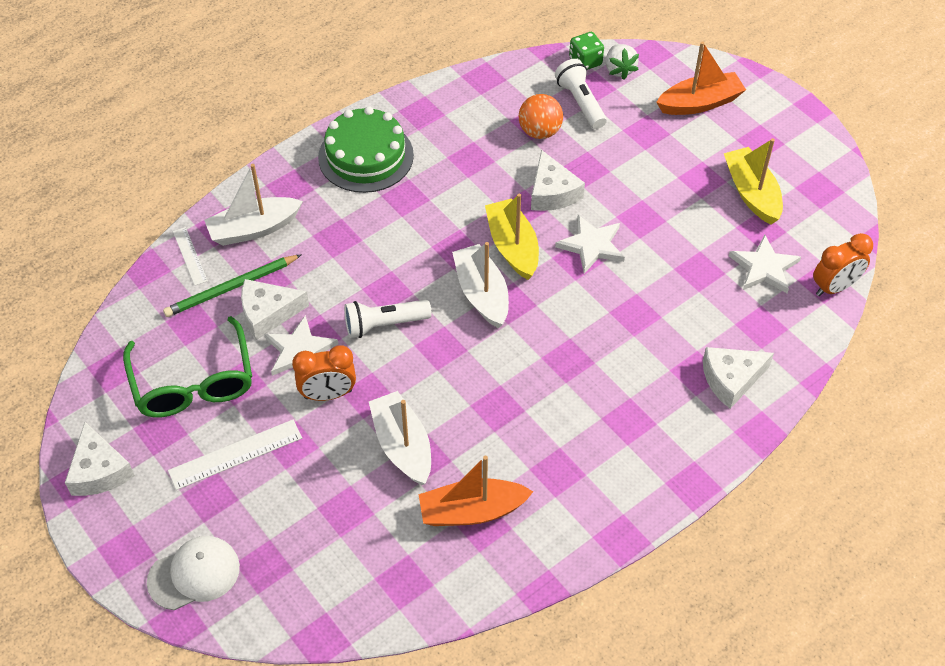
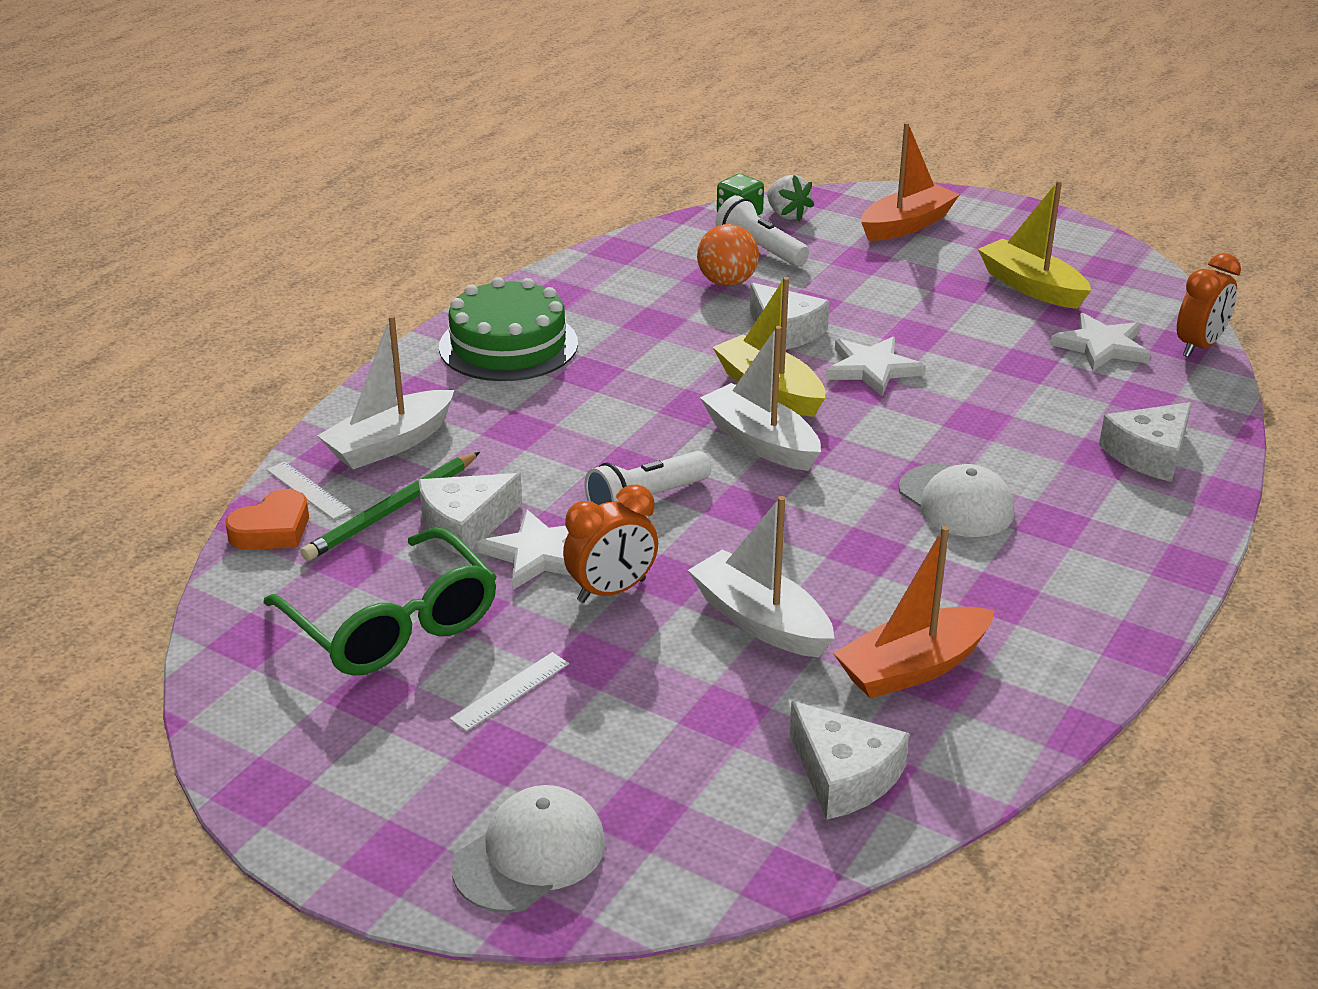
camera: 20 degrees left, 20 degrees down
white cheese [65,422,135,496] -> white cheese moved to [789,701,909,820]
white ruler [168,420,302,490] -> white ruler [449,652,569,731], size x0.62
none -> orange heart [226,489,309,550]
none -> white cap [899,464,1015,537]

